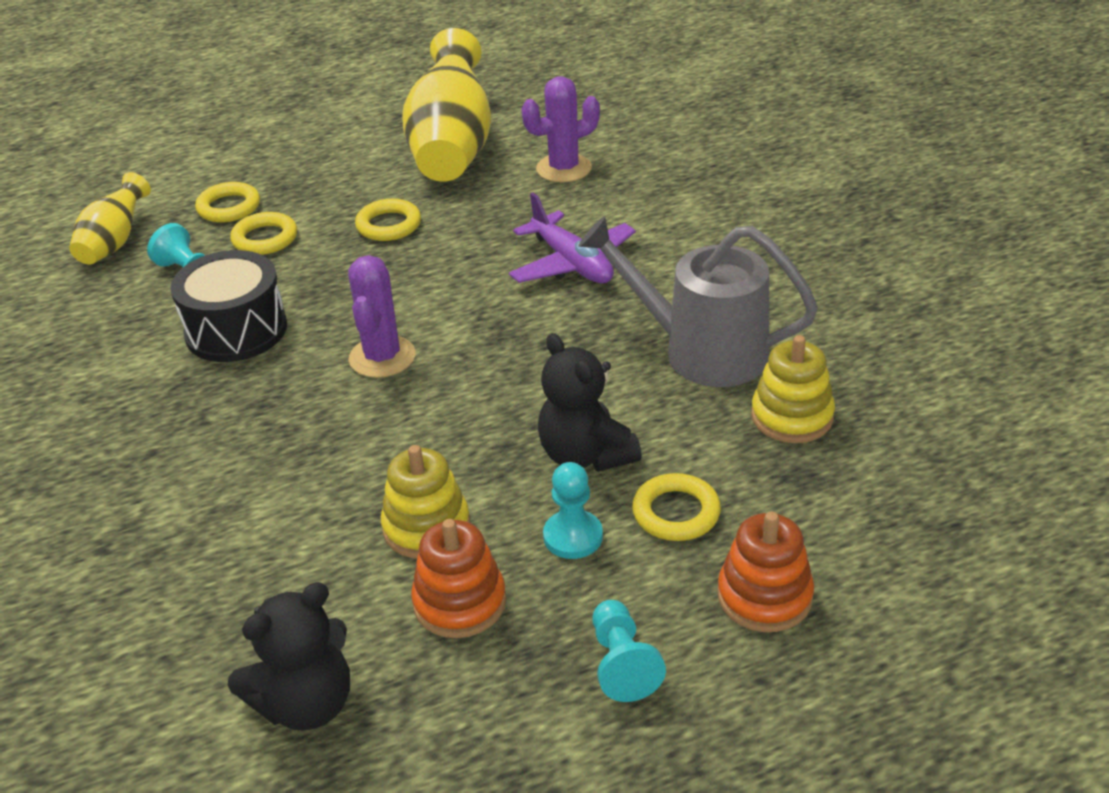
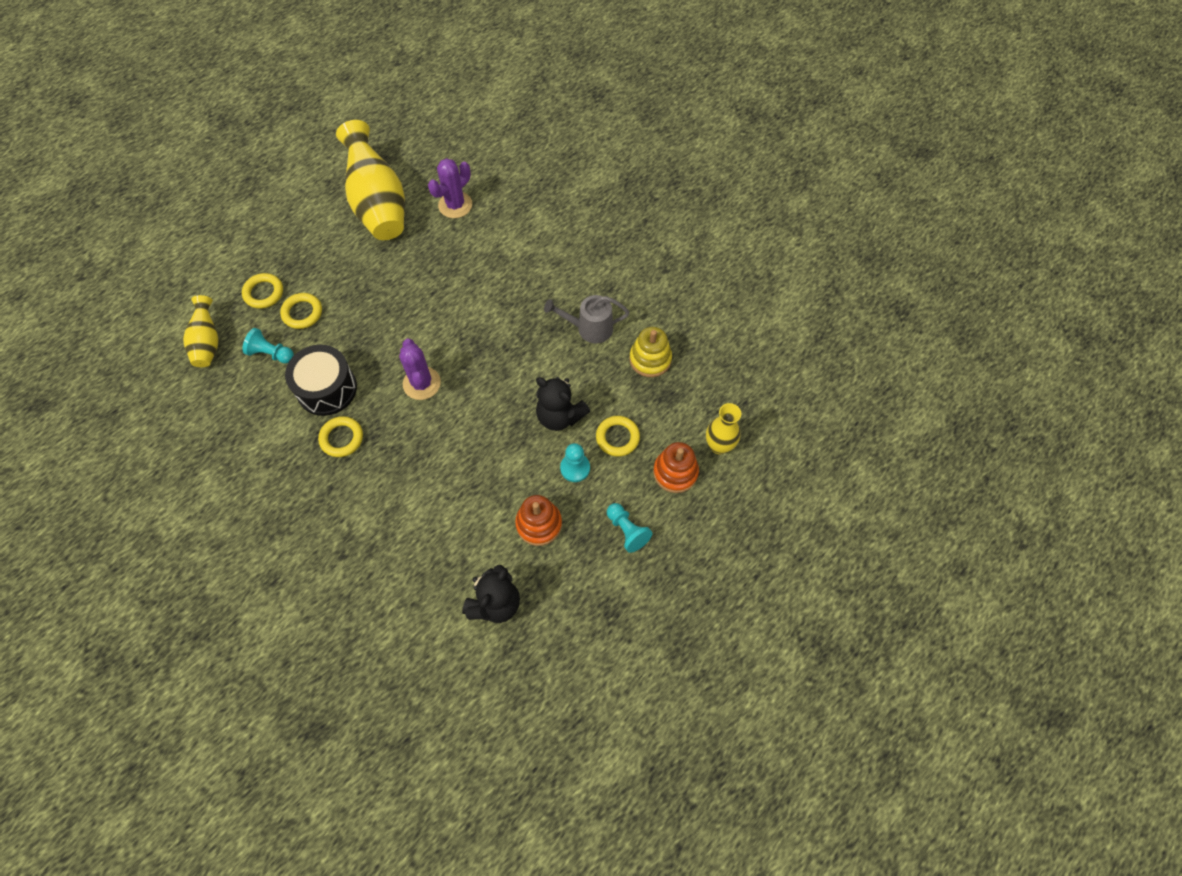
camera: 25 degrees left, 25 degrees up
yellow ring [355,199,421,241] -> yellow ring moved to [318,416,363,457]
yellow stacking toy [381,445,470,558] -> none
purple plane [509,192,636,283] -> none
grey watering can [578,216,818,387] -> grey watering can [544,295,629,343], size x0.65
none -> yellow vase [706,403,741,454]

